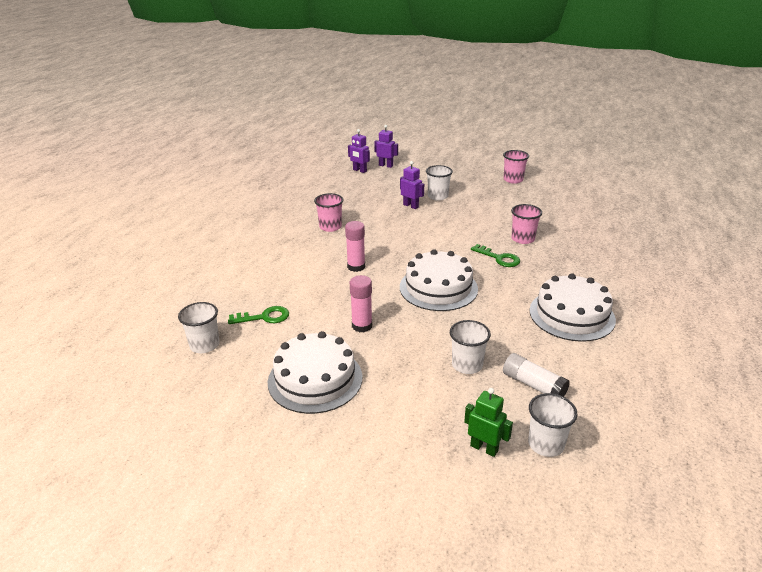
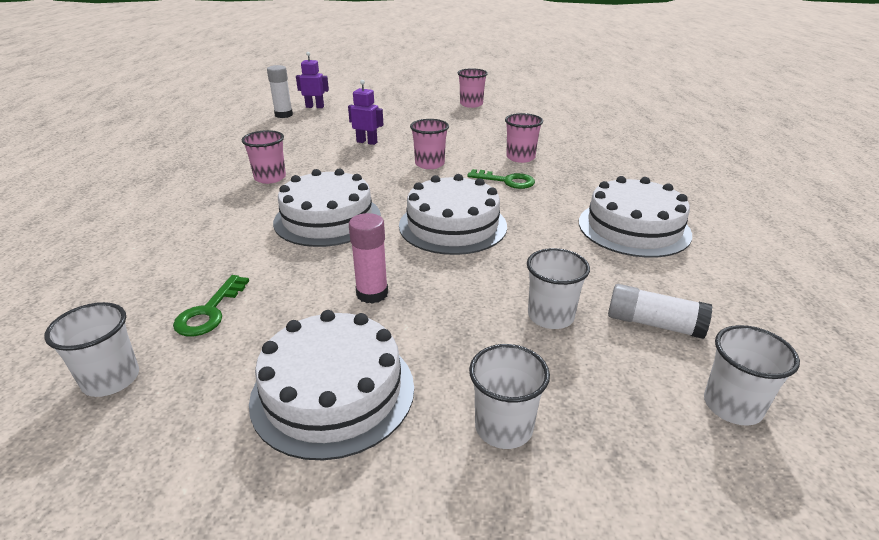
camera: 20 degrees left, 0 degrees up
green key [228,306,289,324] -> green key turned 135 degrees clockwise [173,275,249,336]
pink glue stick [345,221,365,272] -> white cake [273,169,381,247]
purple robot [348,129,370,173] -> white glue stick [267,65,293,118]
white cup [426,165,453,201] -> white cup moved to [469,344,550,449]
green robot [464,388,513,457] -> none
none -> pink cup [410,119,449,169]

